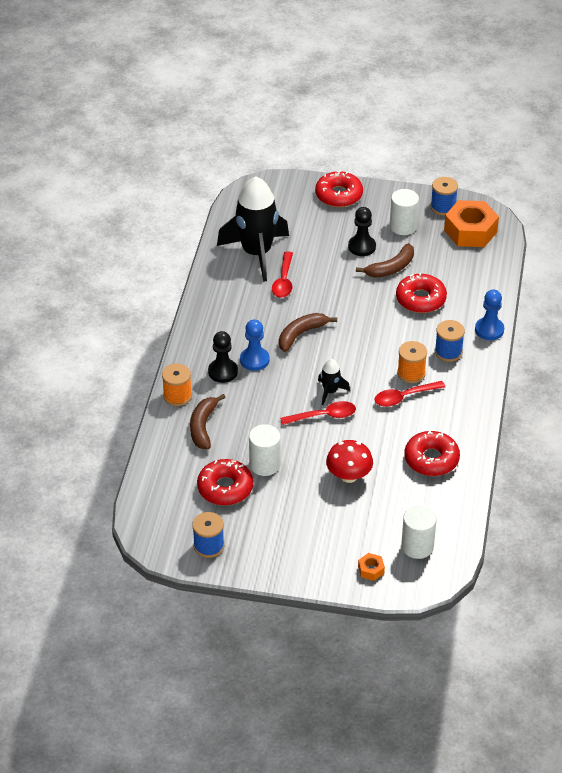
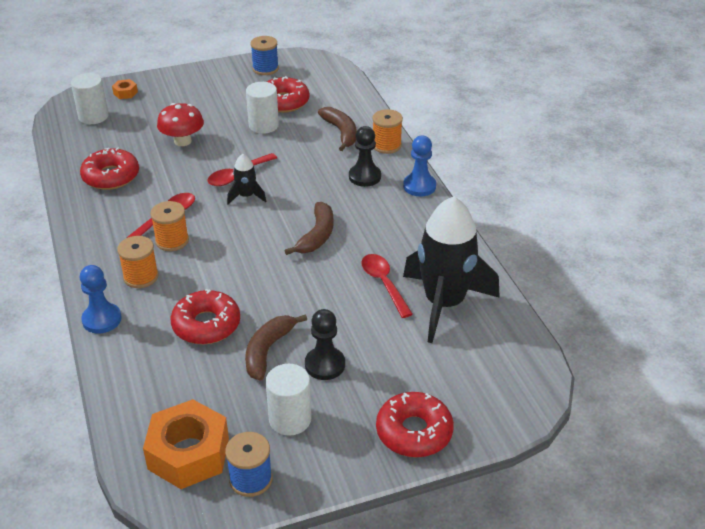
camera: 150 degrees right, 5 degrees down
blue pawn [240,319,269,371] -> blue pawn moved to [403,135,436,197]
blue spool [435,320,465,362] -> orange spool [117,236,159,288]

